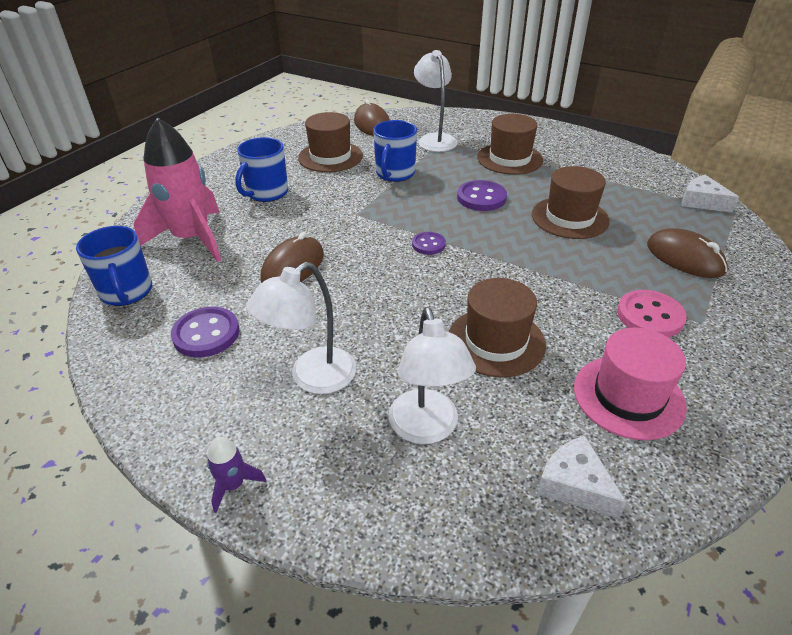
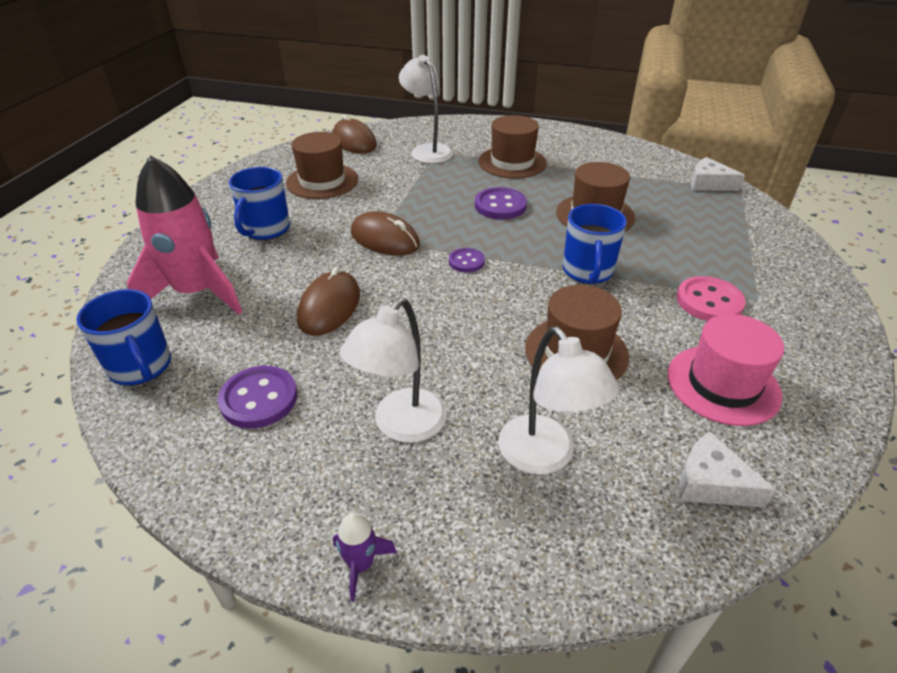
camera: 15 degrees left, 0 degrees up
blue mug [373,120,417,182] -> blue mug moved to [563,204,627,284]
brown mouse [647,228,728,278] -> brown mouse moved to [351,211,420,256]

